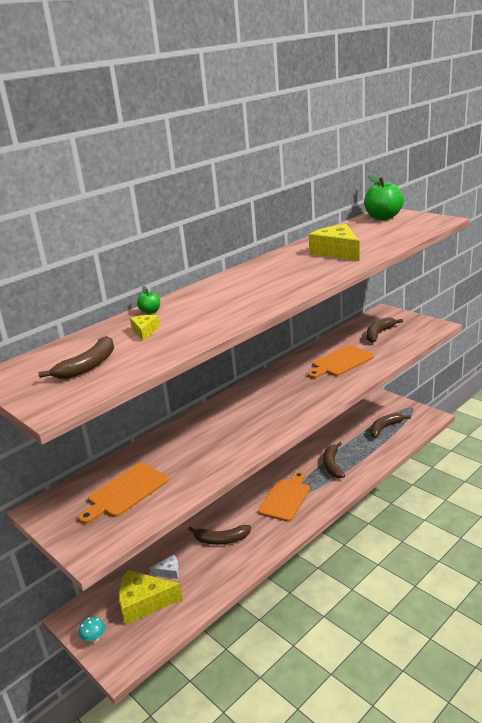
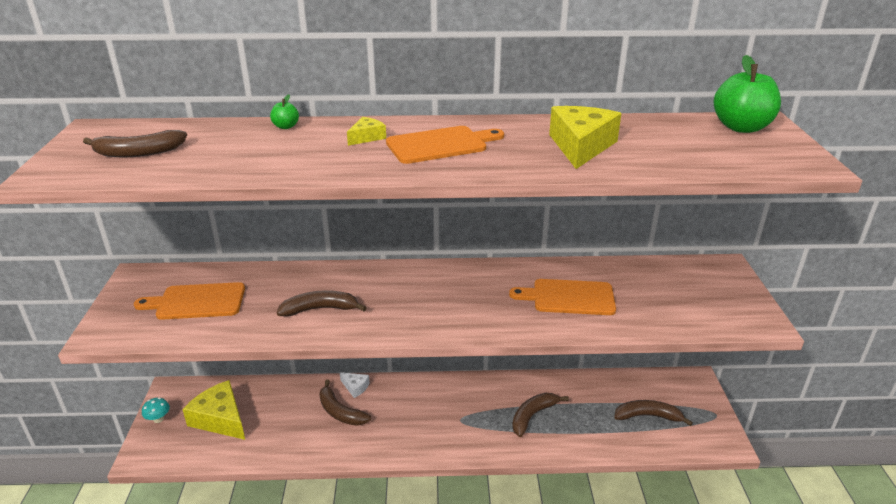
camera: 40 degrees right, 5 degrees up
yellow cheese [130,315,160,341] -> yellow cheese moved to [347,117,386,146]
white cheese [150,555,179,579] -> white cheese moved to [340,372,370,398]
orange cutting board [258,472,310,522] -> orange cutting board moved to [386,126,504,164]
brown banana [366,317,403,343] -> brown banana moved to [277,290,367,316]

